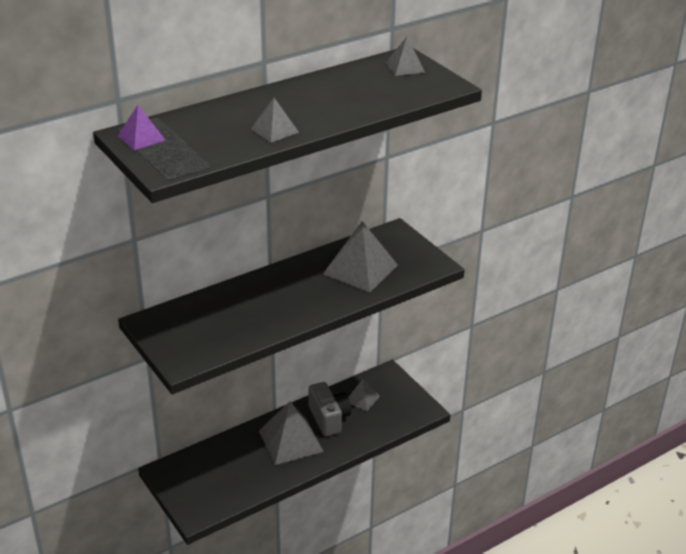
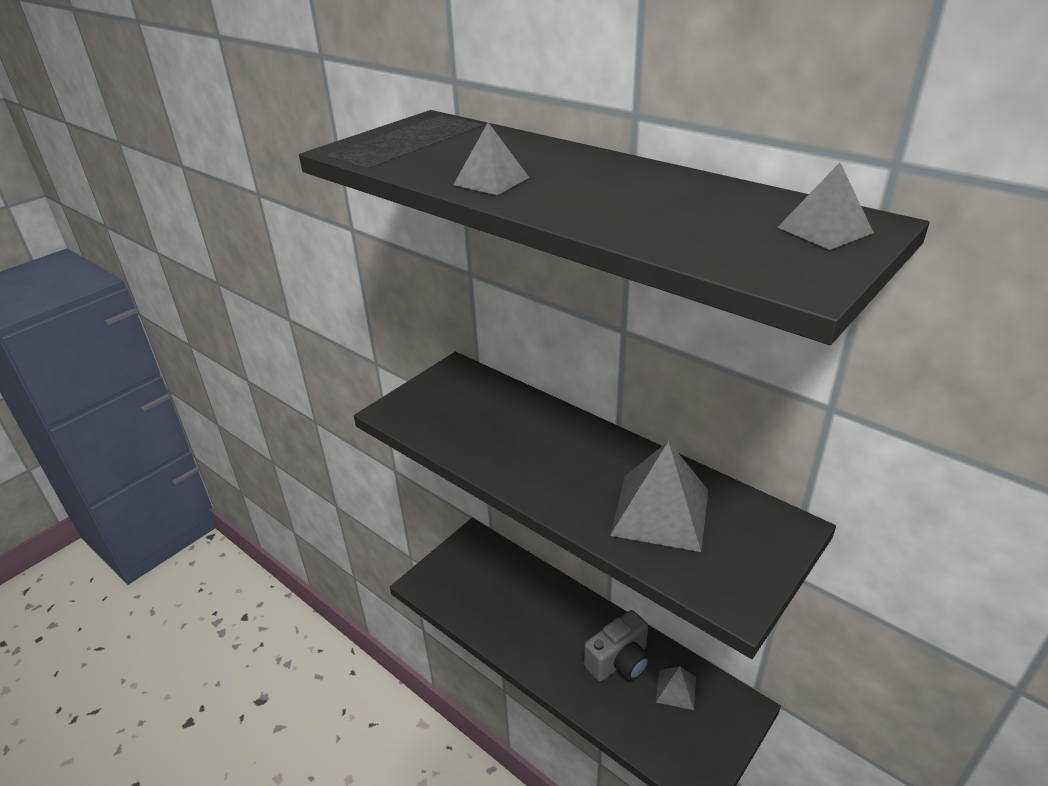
camera: 75 degrees right, 0 degrees up
purple pyramid [118,105,165,150] -> none
grey pyramid [259,401,324,465] -> none

